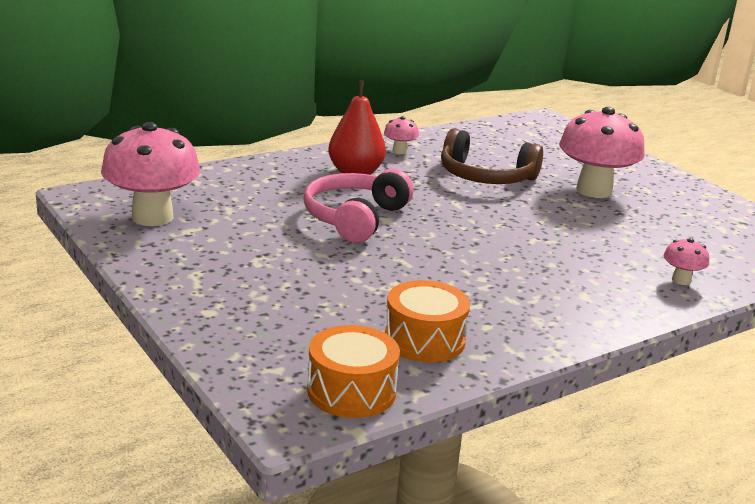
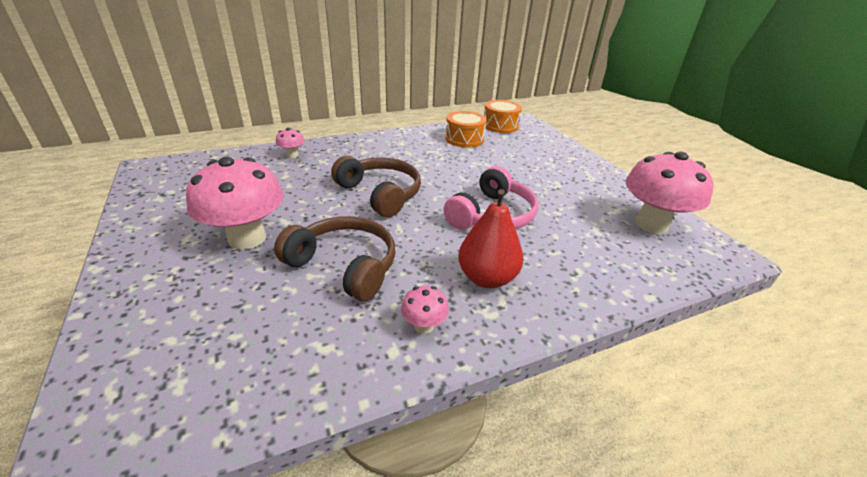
camera: 170 degrees left, 10 degrees up
none -> brown headphones [331,156,421,217]

